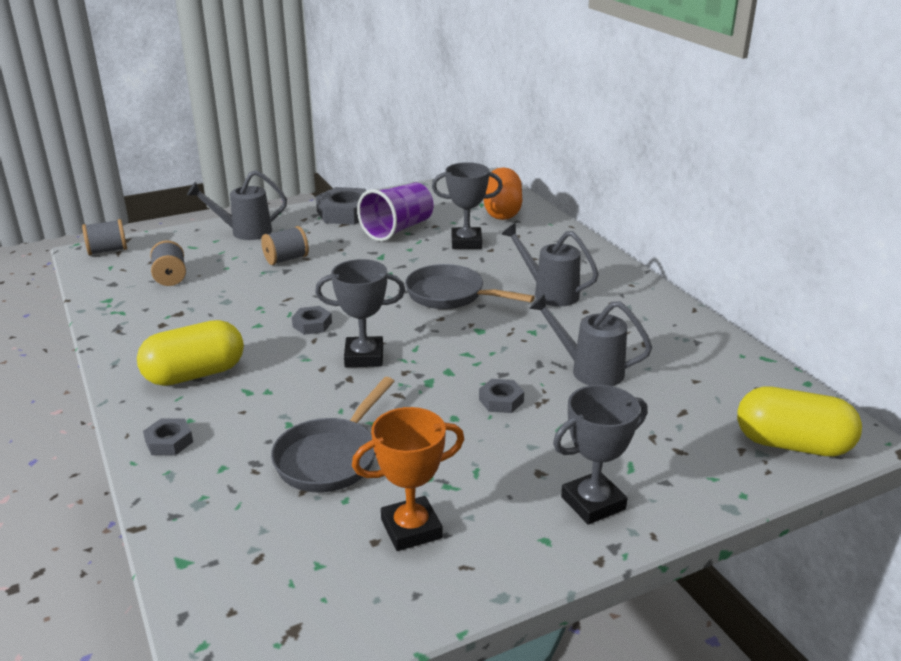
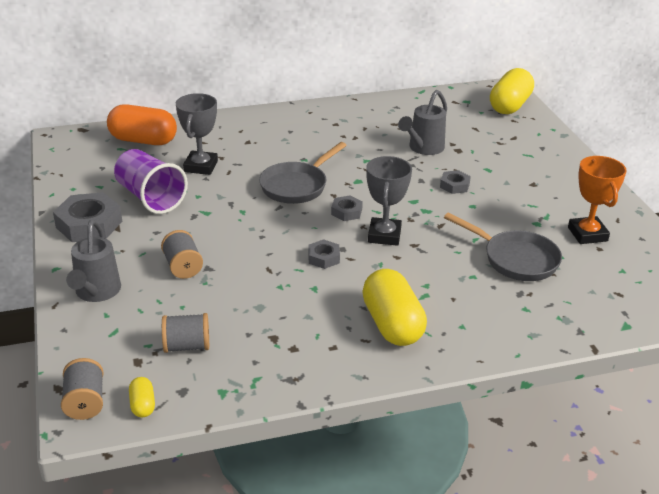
camera: 80 degrees left, 5 degrees up
grey nut [143,418,193,455] -> grey nut moved to [331,196,363,221]
grey watering can [502,223,599,307] -> none
grey trophy [553,385,648,525] -> none
none -> yellow capsule [129,377,155,417]

